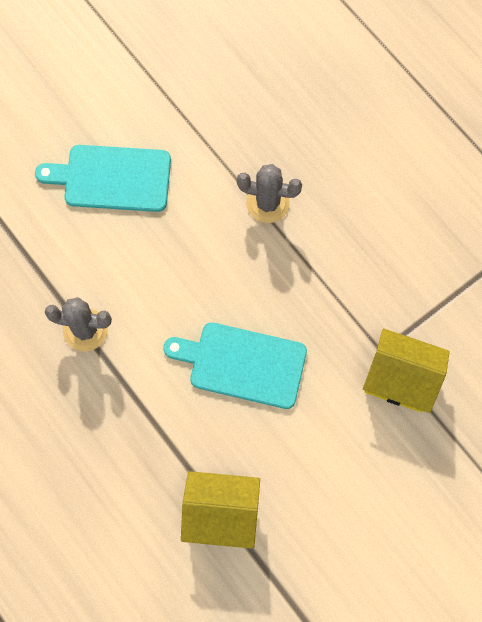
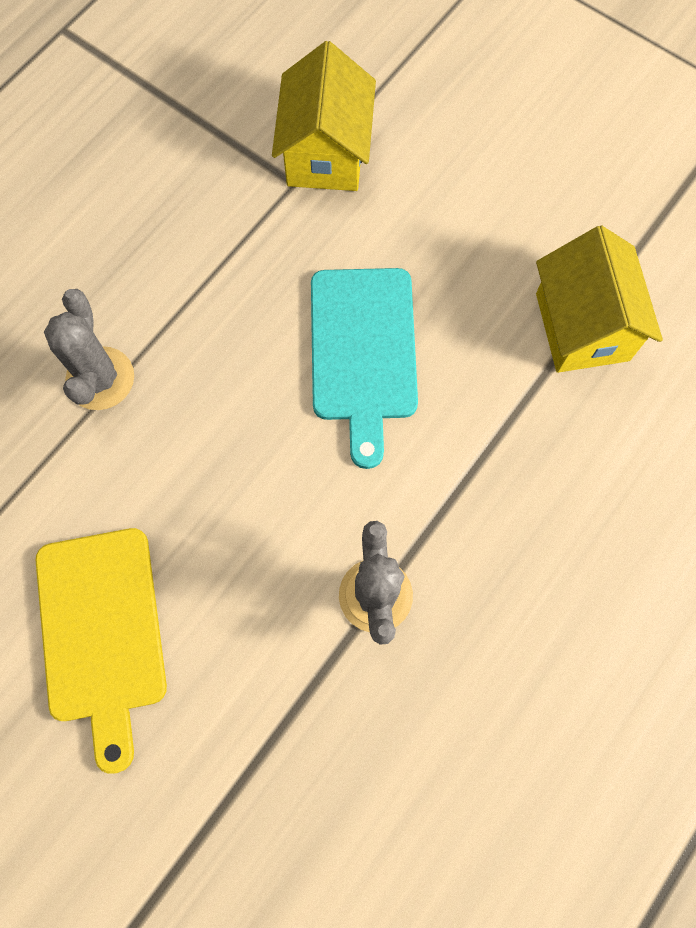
camera: 105 degrees left, 0 degrees up
turquoise cutting board [35,145,171,212] -> yellow cutting board [36,528,167,774]

